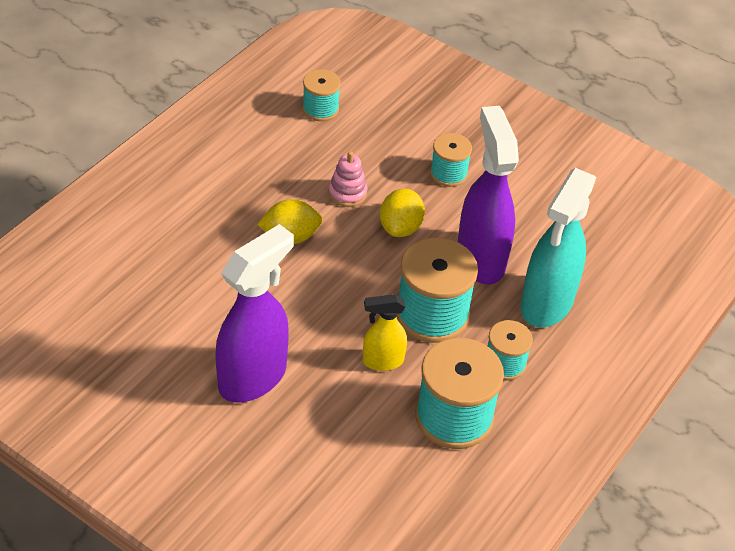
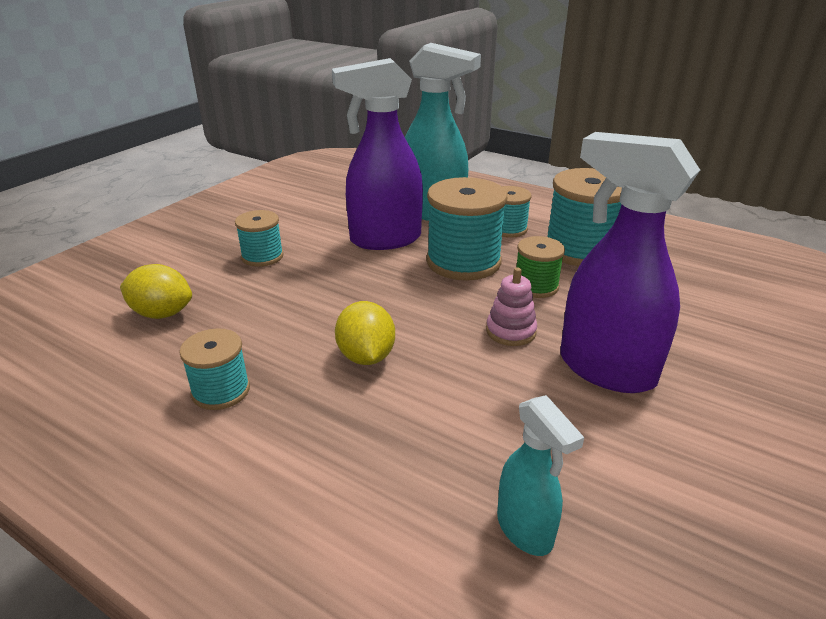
camera: 90 degrees left, 15 degrees down
turquoise spool [302,69,341,121] -> turquoise spool moved to [179,328,250,410]
pink stacking toy [329,151,368,207] -> pink stacking toy moved to [486,268,537,346]
yellow spray bottle [363,294,407,371] -> green spool [516,236,565,298]
yellow lemon [380,189,425,237] -> yellow lemon moved to [120,264,192,319]
none -> turquoise spray bottle [497,395,584,556]

